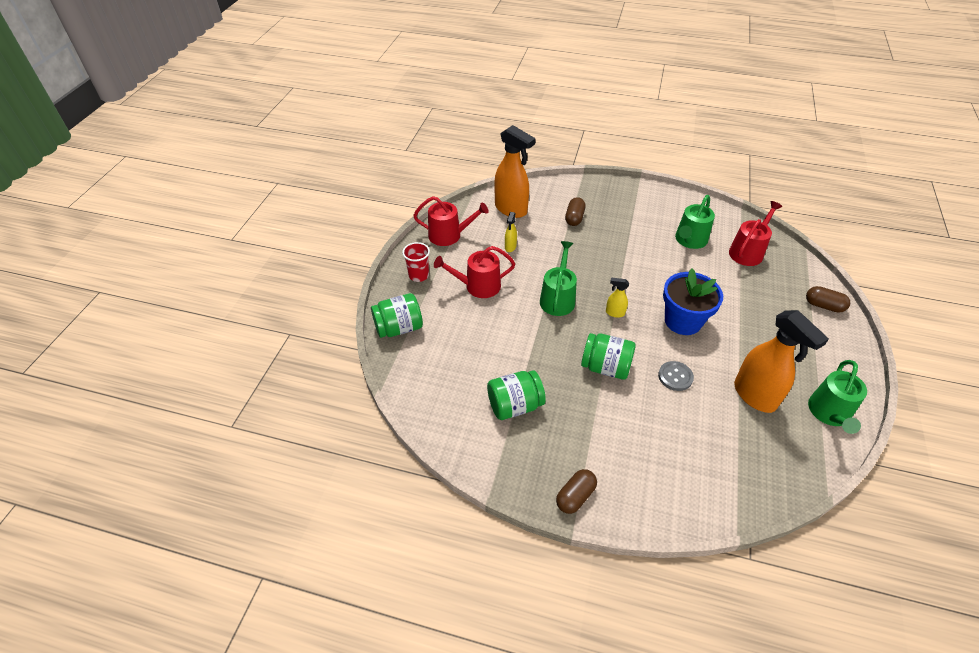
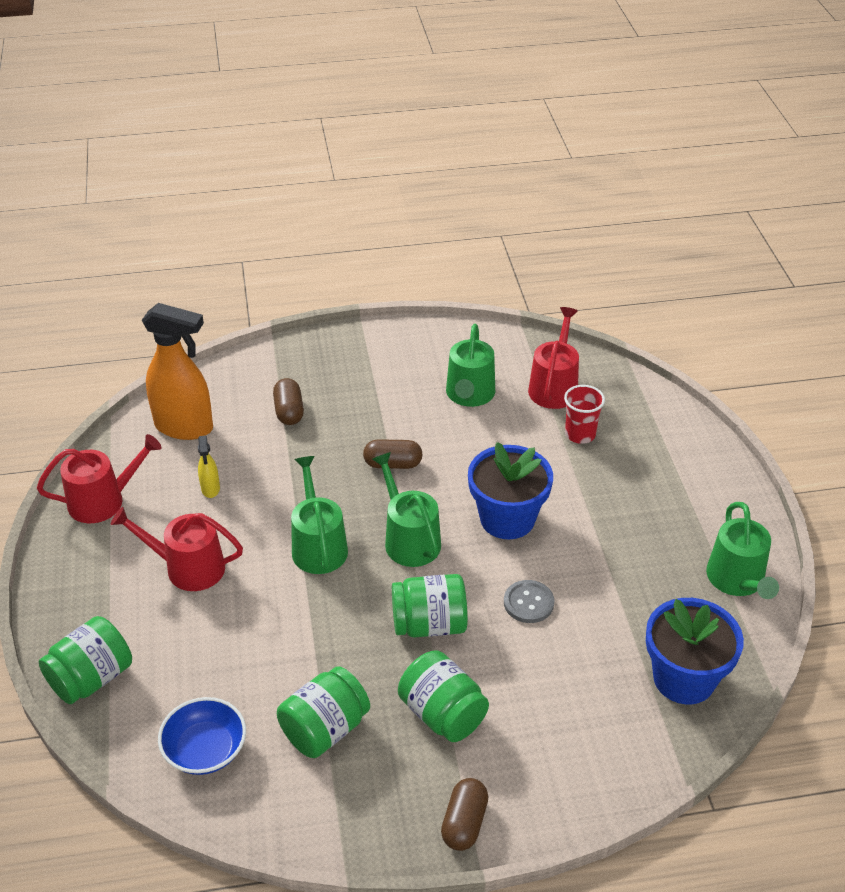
camera: 25 degrees left, 5 degrees down
red cup [402,242,430,282] -> red cup moved to [564,385,605,444]
red watering can [434,246,515,298] -> red watering can turned 45 degrees clockwise [111,507,243,591]
yellow spray bottle [606,278,629,318] -> green watering can [372,452,441,567]
orange spray bottle [734,310,829,413] -> none
brown capsule [806,286,850,313] -> brown capsule moved to [363,439,423,469]
none -> blue bowl [158,697,246,775]
none -> green jar [398,650,489,742]
none -> blue flower pot [646,598,744,704]

